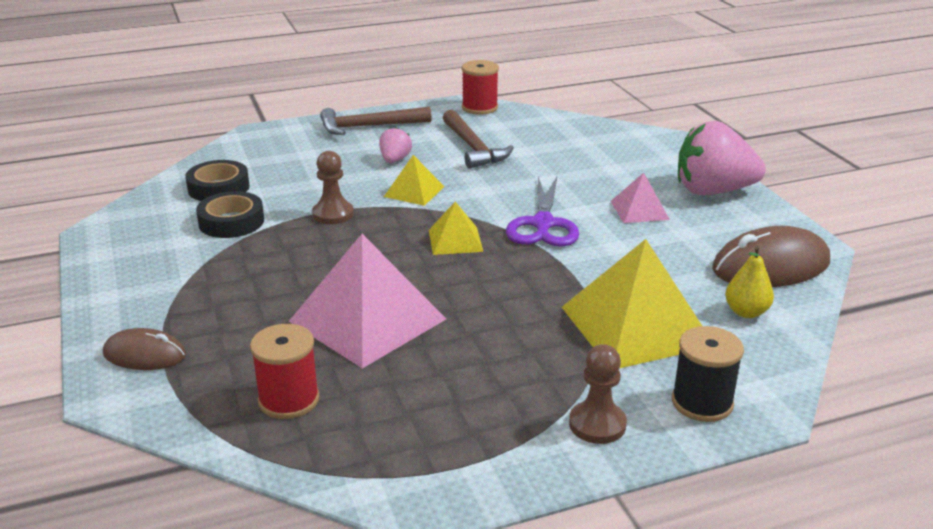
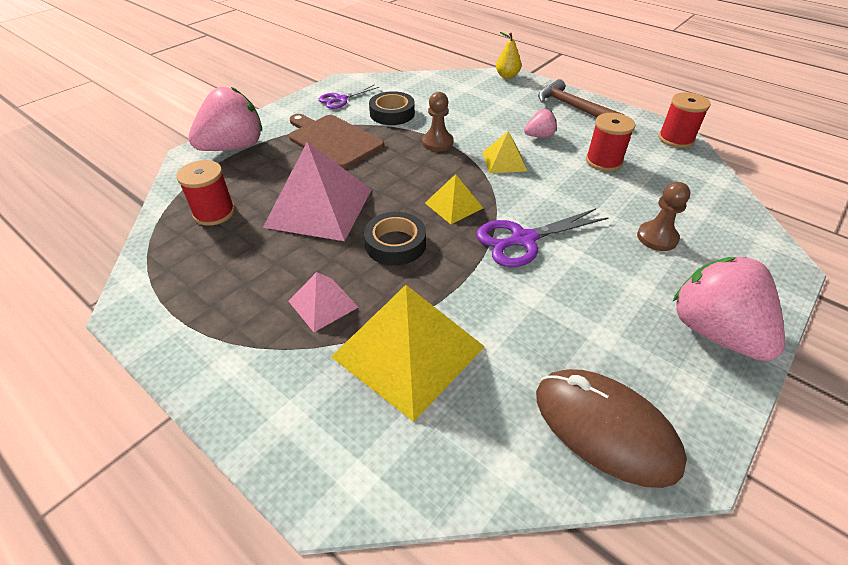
camera: 60 degrees right, 15 degrees up
brown mouse [103,328,186,370] -> pink strawberry [188,87,262,151]
black tape [185,160,250,201] -> black tape moved to [364,212,426,266]
brown hammer [443,110,514,169] -> red spool [586,113,635,171]
brown pawn [569,344,627,444] -> brown pawn moved to [637,182,691,251]
pink pyramid [611,173,670,223] -> pink pyramid moved to [289,272,358,332]
black spool [672,326,744,422] -> none
yellow pear [725,246,774,318] -> yellow pear moved to [496,32,521,79]
none -> brown cutting board [289,114,384,169]
none -> purple scissors [319,84,380,109]

